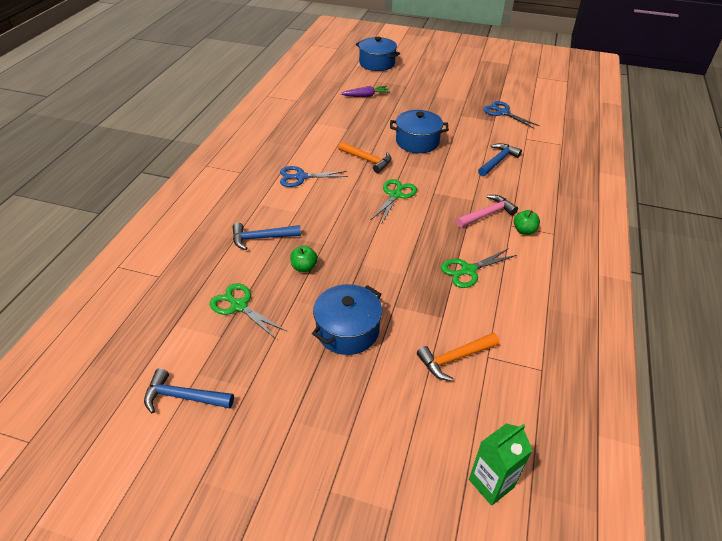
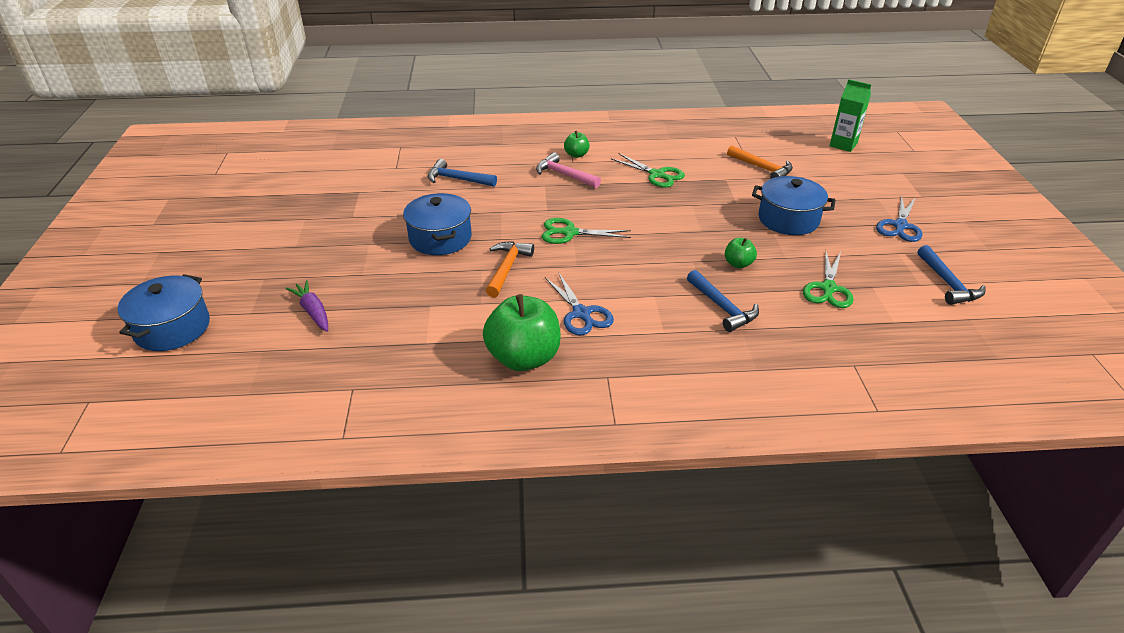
camera: 110 degrees left, 5 degrees down
blue scissors [483,101,540,129] -> blue scissors moved to [876,195,923,242]
none -> green apple [483,294,561,371]

